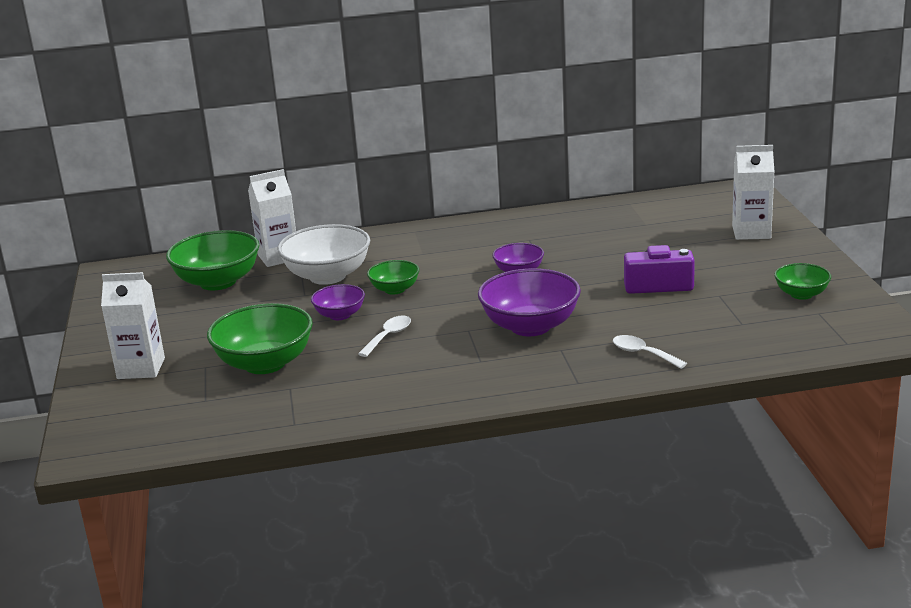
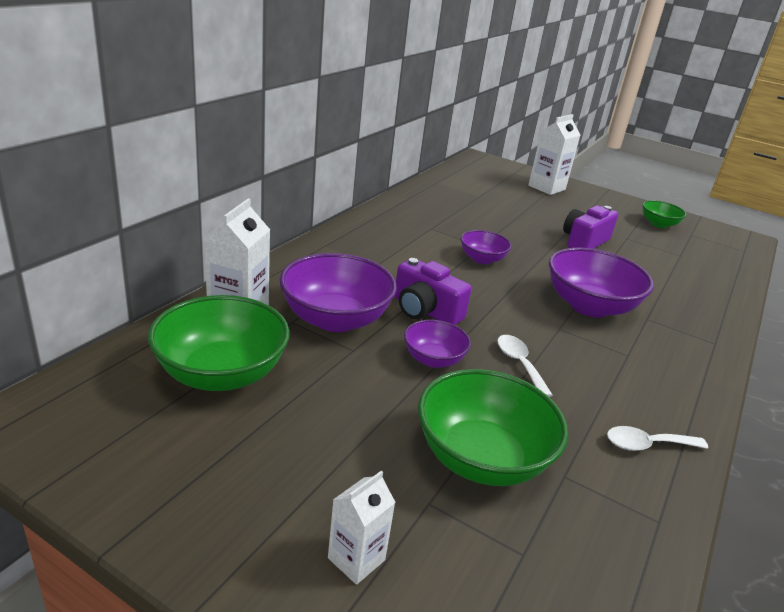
camera: 55 degrees left, 5 degrees up
white carton [101,272,165,379] -> white carton [328,471,396,585], size x0.62
white bowl [278,224,370,285] -> purple bowl [279,253,397,332]
green bowl [367,260,419,295] -> purple camera [395,258,472,325]
white spoon [613,335,687,369] -> white spoon moved to [607,426,708,451]

